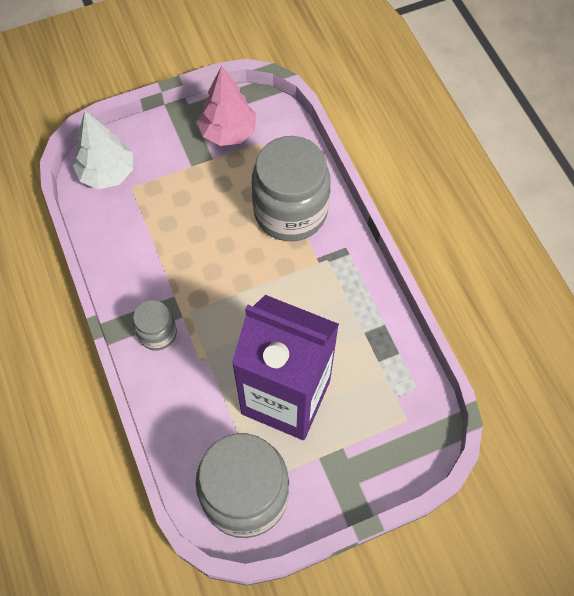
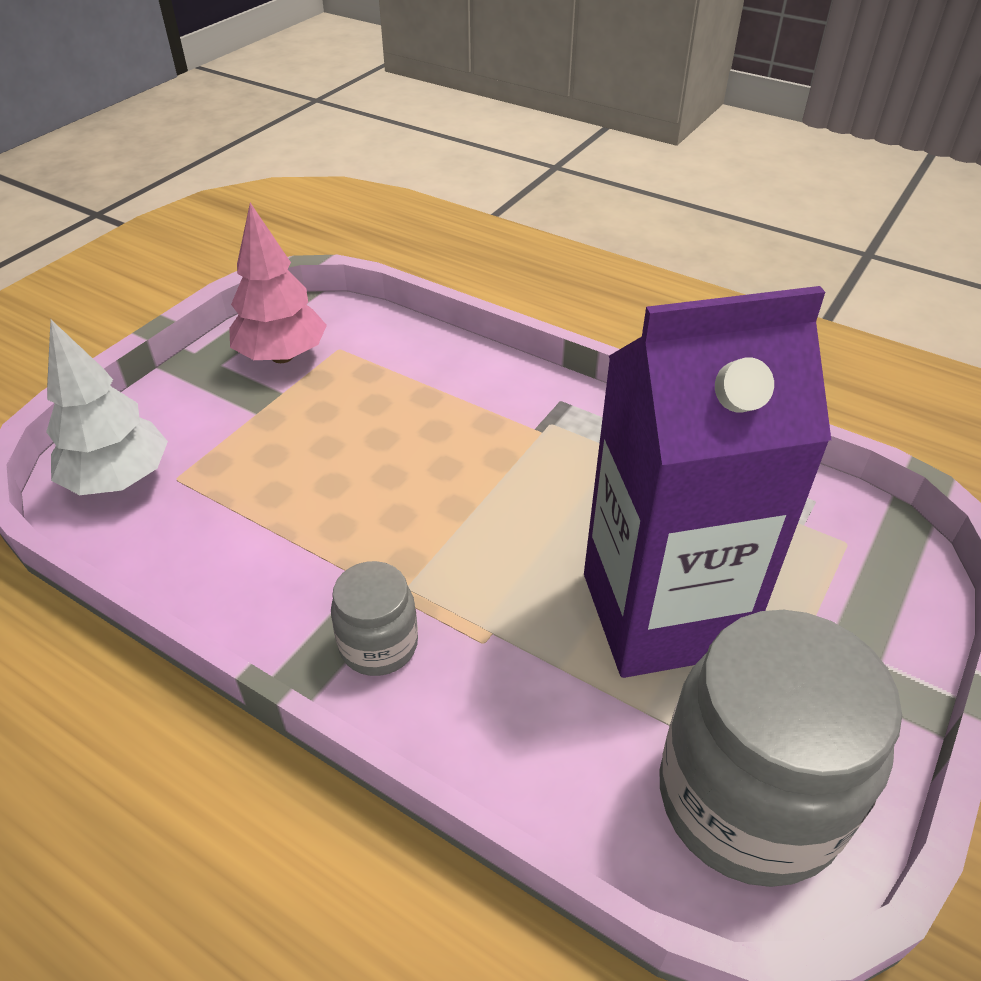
camera: 35 degrees left, 20 degrees down
grey jar [252,136,330,241] -> none

